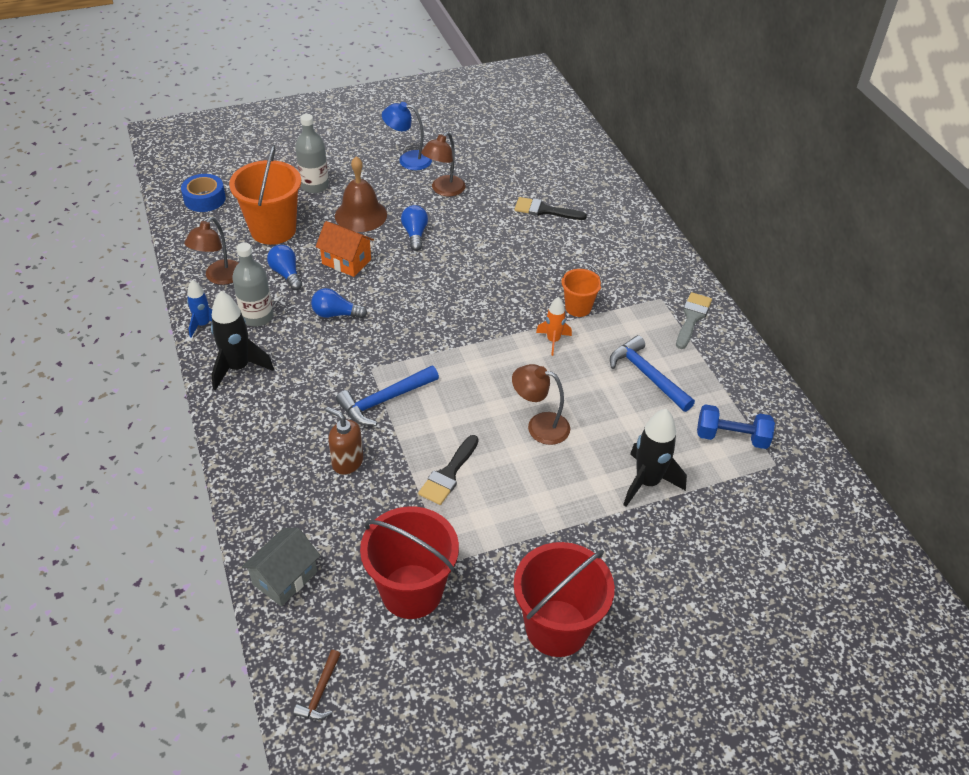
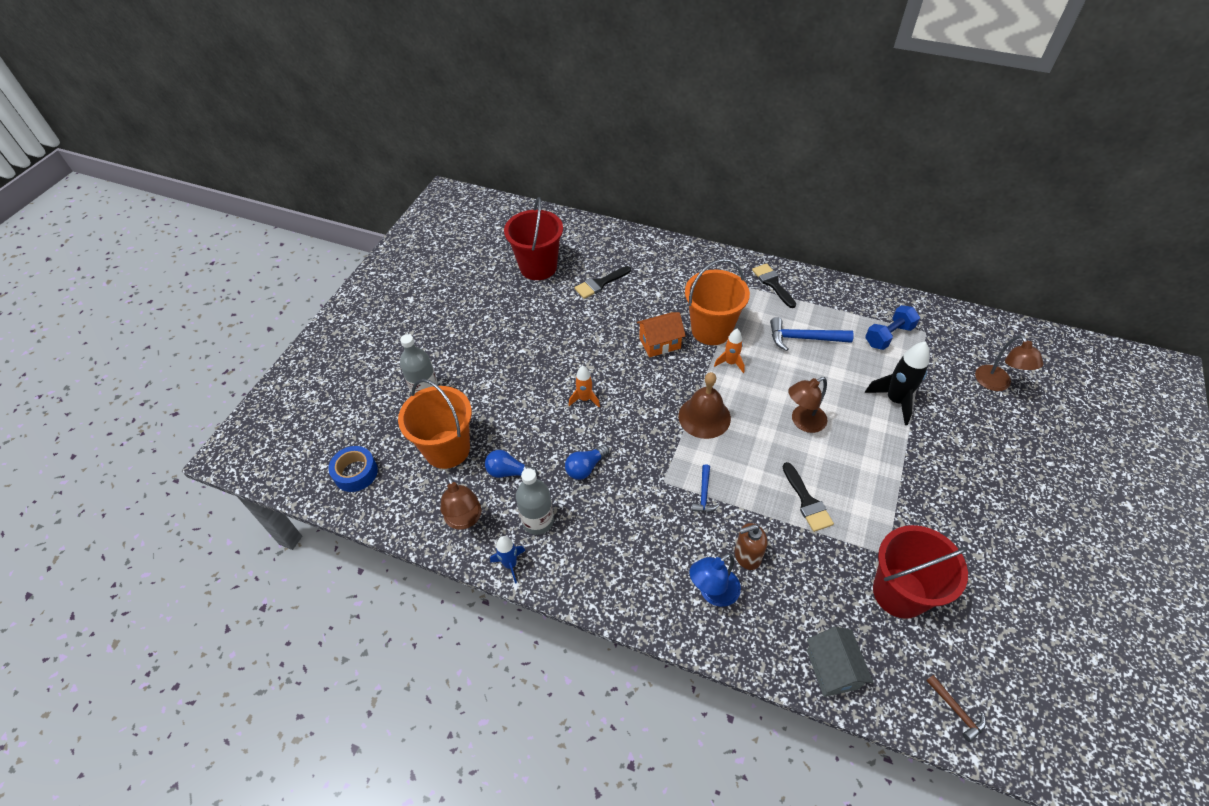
camera: 45 degrees left, 5 degrees up
black rocket [211,291,274,391] -> none
orange house [315,221,374,277] -> orange house moved to [637,312,686,357]
brown bell [335,156,387,232] -> brown bell moved to [678,372,731,439]
blue hammer [336,365,439,426] -> blue hammer [692,464,719,512], size x0.57
blue lamp [382,102,432,170] -> blue lamp moved to [690,553,741,607]
blue light bulb [401,205,428,251] -> none
brown lamp [421,132,465,196] -> brown lamp moved to [975,335,1044,391]
red bucket [514,542,615,657] -> red bucket moved to [504,197,563,280]
orange bucket [561,262,602,317] -> orange bucket [685,259,750,345], size x1.84
grey brush [676,292,712,349] -> black brush [752,263,796,308]
none -> orange rocket [569,366,600,407]

